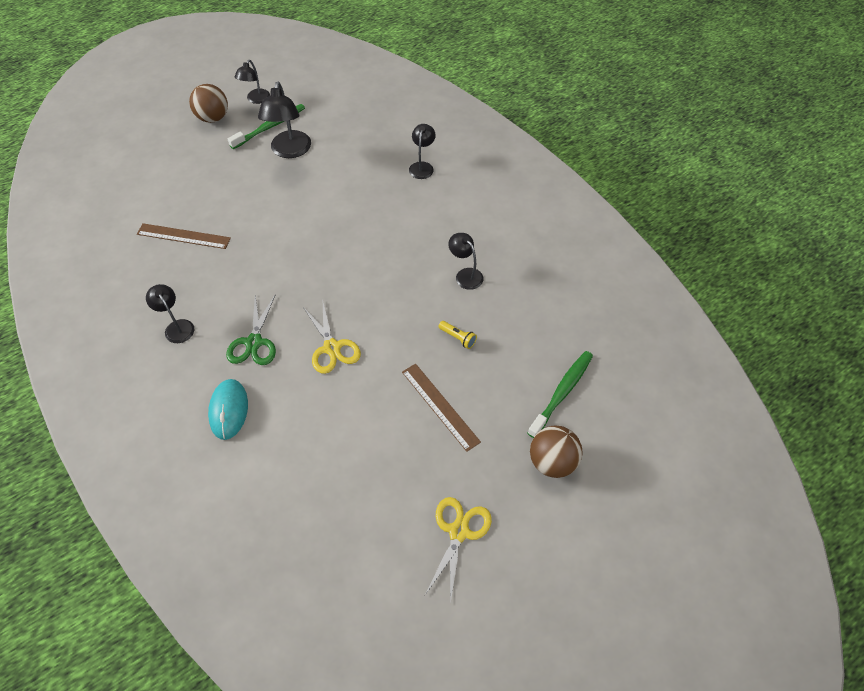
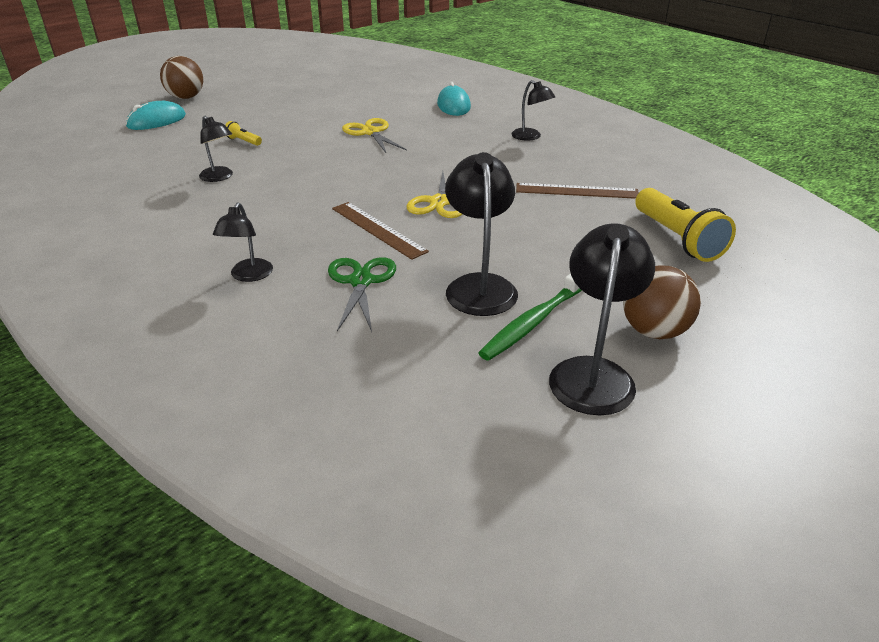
camera: 175 degrees right, 20 degrees down
green scissors [226,294,276,365] -> green scissors moved to [328,257,396,332]
black lamp [235,60,270,104] -> black lamp [549,223,655,415], size x1.67
brown ruler [402,364,481,452] -> brown ruler moved to [332,202,429,260]
yellow scissors [425,497,492,604] -> yellow scissors moved to [407,171,462,218]
green toothbrush [527,351,593,438] -> turquoise mouse [126,101,186,130]
none -> yellow flashlight [635,188,736,262]

